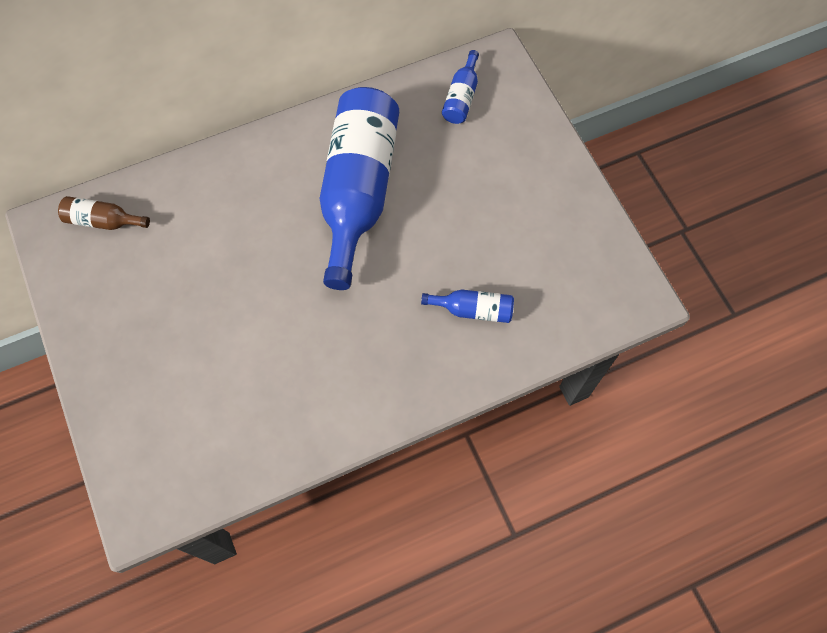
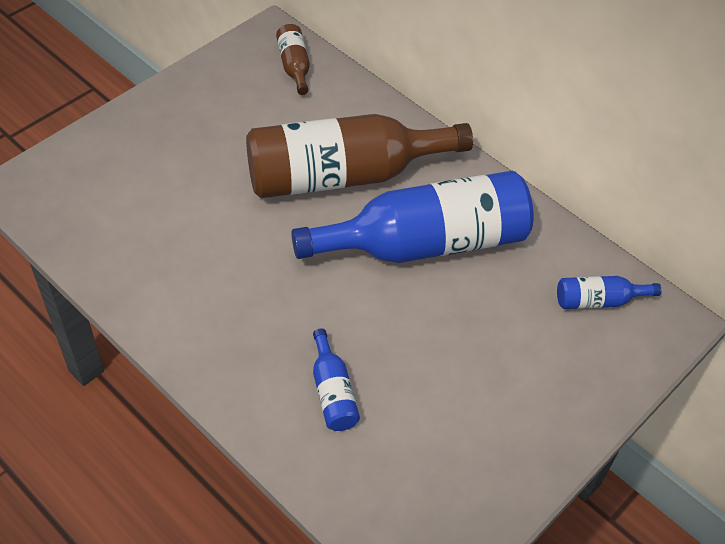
camera: 65 degrees right, 15 degrees down
none -> brown bottle [246,114,473,198]

